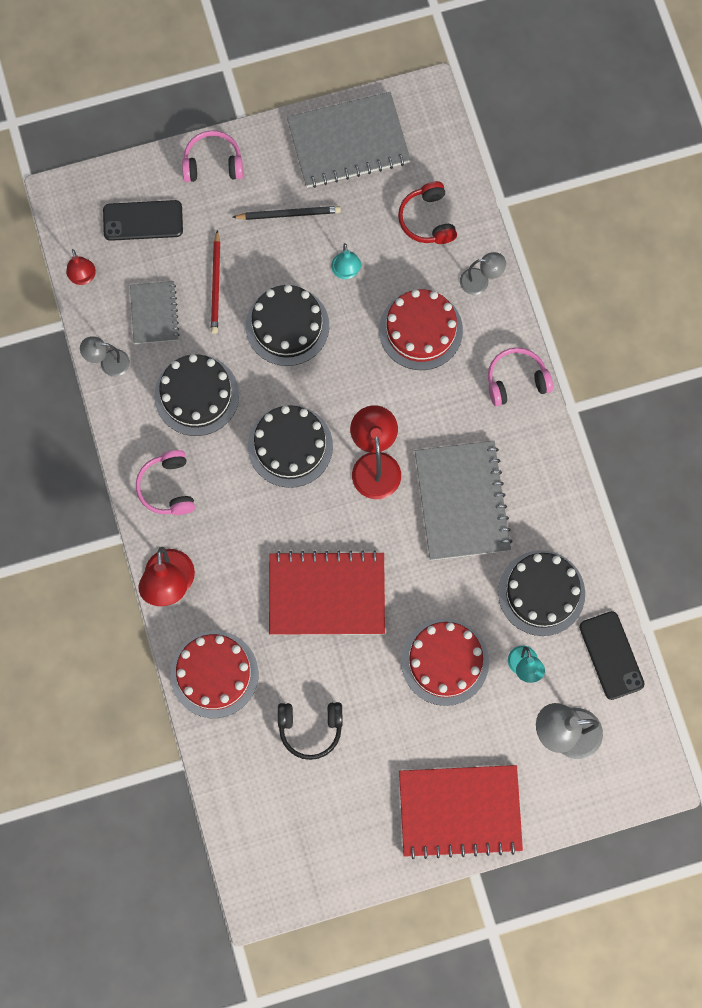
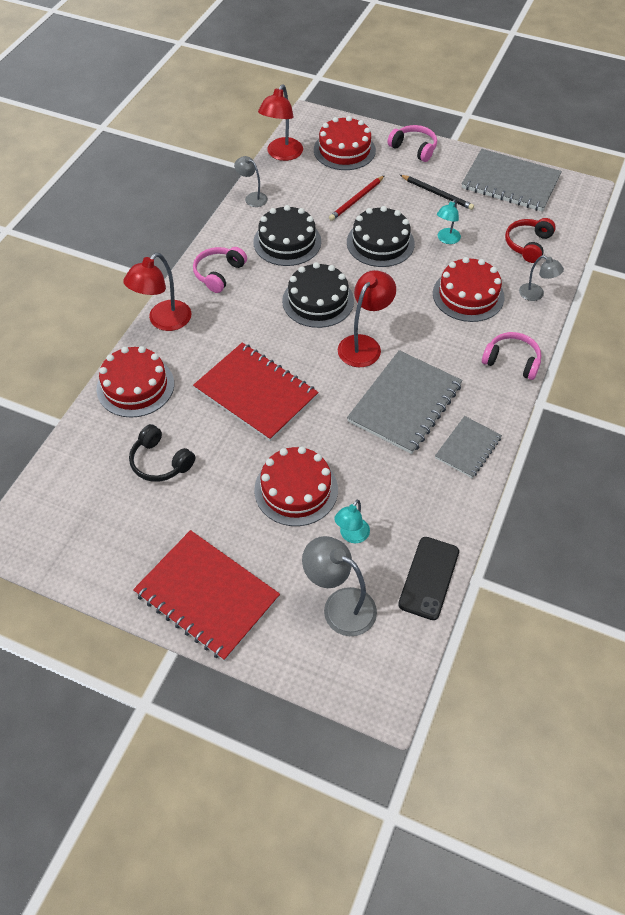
camera: 40 degrees right, 20 degrees down
red lamp [66,249,96,285] -> red lamp [258,84,303,161], size x1.67
black phone [103,200,183,241] -> red cake [314,116,376,170]
grey notebook [130,281,180,344] -> grey notebook moved to [435,416,502,478]
black cake [498,550,585,636] -> none

